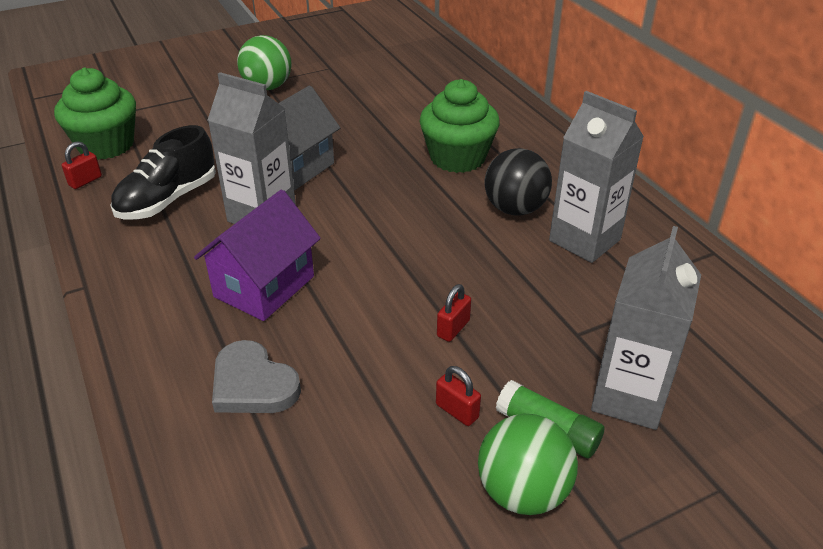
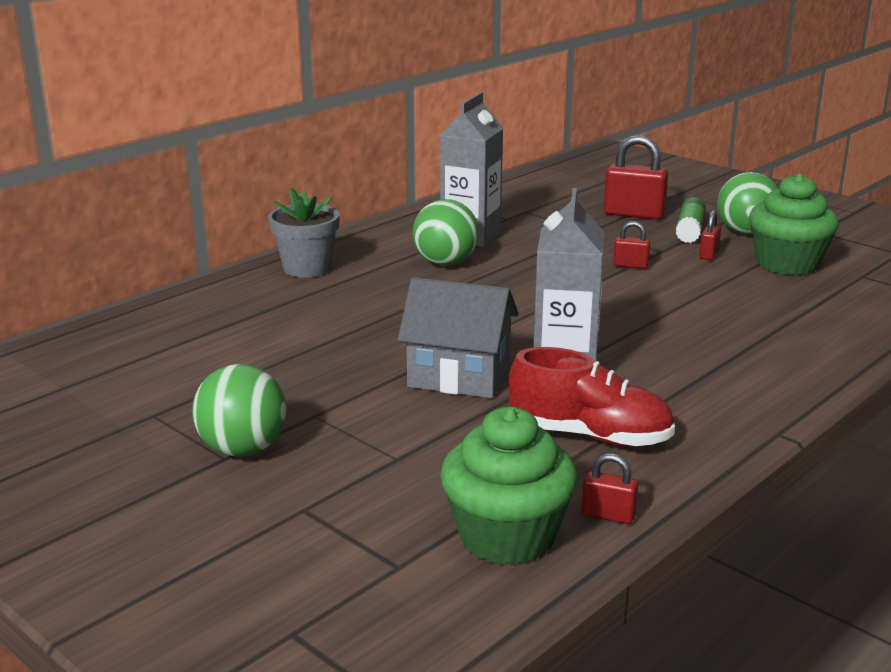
camera: 110 degrees left, 15 degrees down
black shoe [110,125,216,219] -> red shoe [509,347,675,447]
purple house [194,190,321,321] -> none
grey heart [212,340,301,413] -> none
green cupcake [420,79,500,173] -> green cupcake moved to [749,173,839,276]
black ball [484,148,552,215] -> green ball [413,199,479,266]
grey carton [591,226,701,430] -> red padlock [604,135,668,220]
none -> grey flower pot [268,188,340,278]

